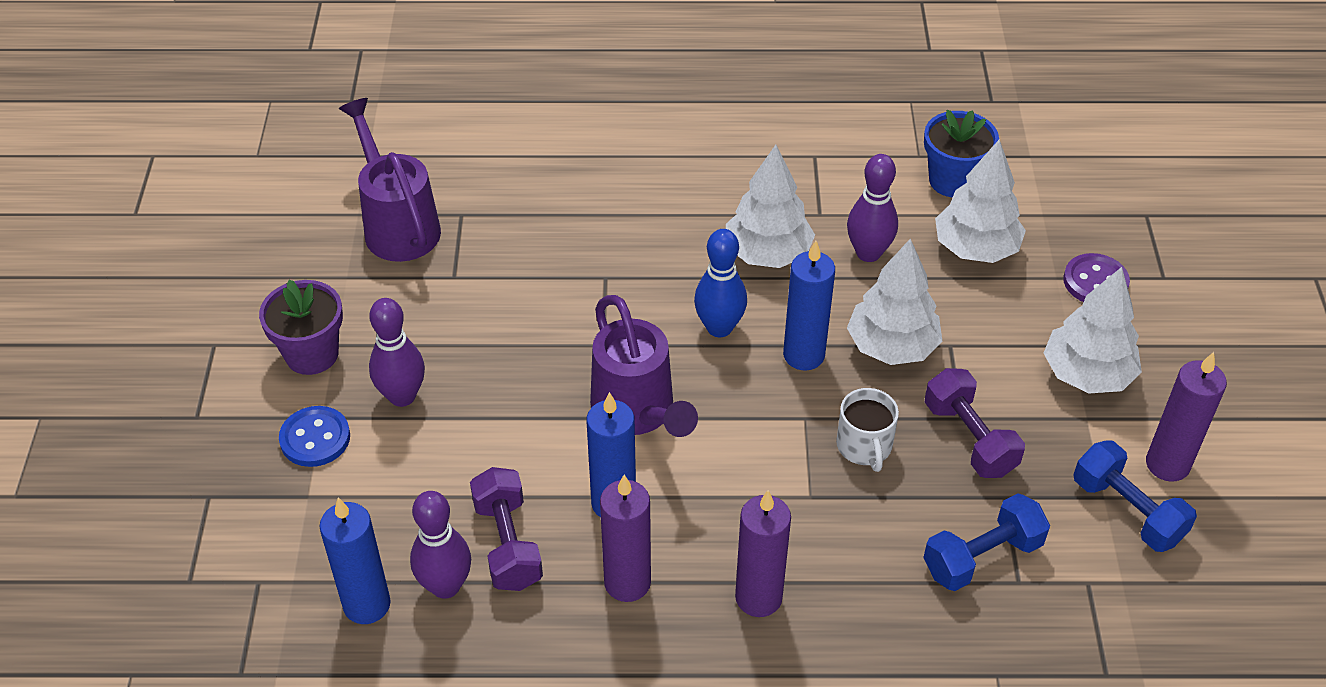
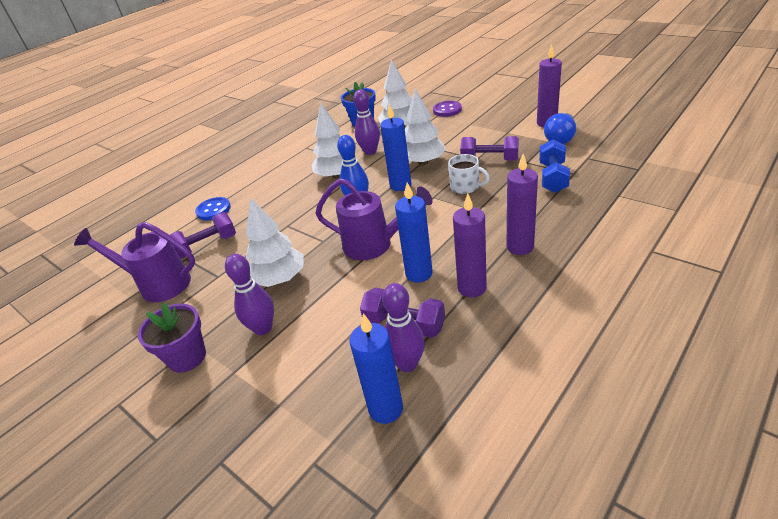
camera: 45 degrees left, 10 degrees down
blue button [279,406,350,467] -> blue button moved to [195,197,231,220]
white tree [1044,267,1142,394] -> white tree moved to [246,198,304,287]
blue dumbbell [1073,440,1197,552] -> blue light bulb [544,113,576,144]
none -> purple dumbbell [170,212,236,259]

